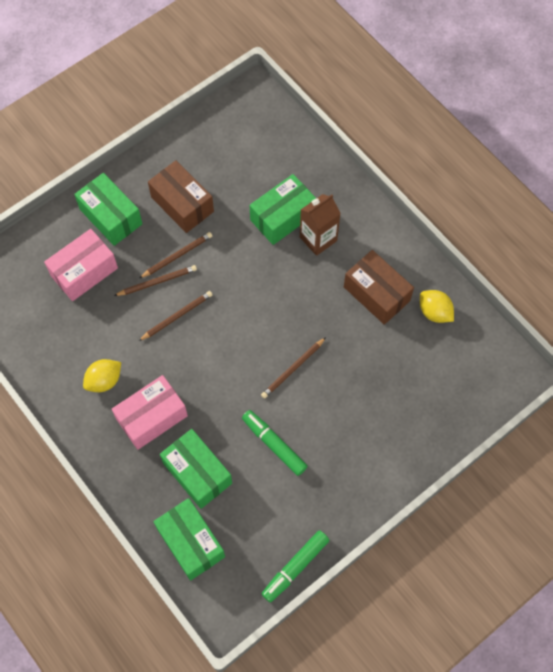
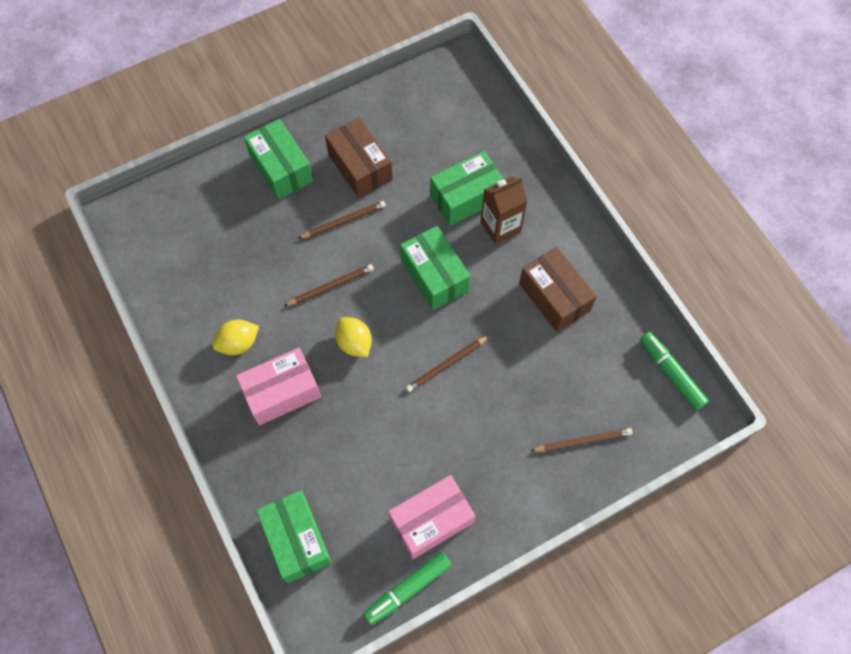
camera: 10 degrees right, 0 degrees up
pink box [44,229,118,301] -> pink box moved to [388,475,475,559]
brown pencil [114,265,197,296] -> brown pencil moved to [531,428,632,452]
green box [160,429,232,509] -> green box moved to [400,226,470,310]
green marker [242,410,308,476] -> green marker moved to [640,332,709,411]
yellow lemon [420,290,454,323] -> yellow lemon moved to [335,317,372,357]

